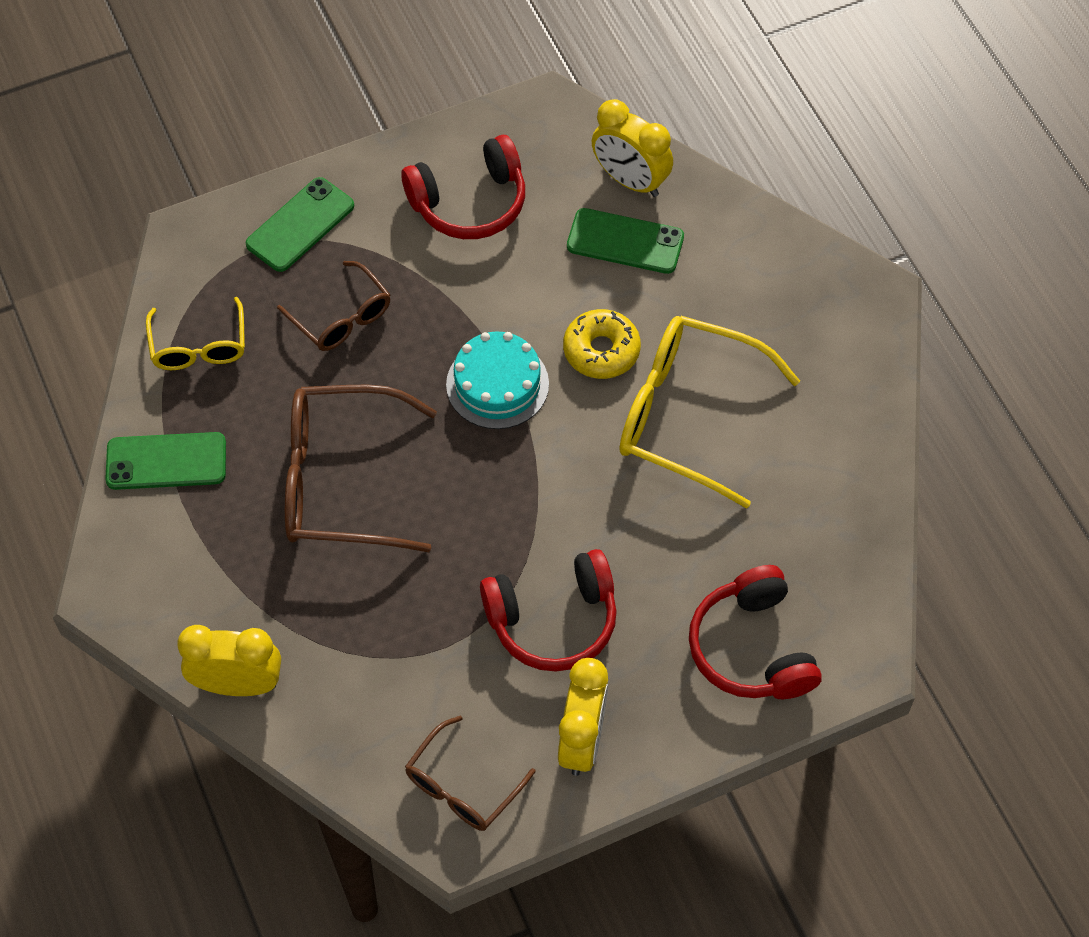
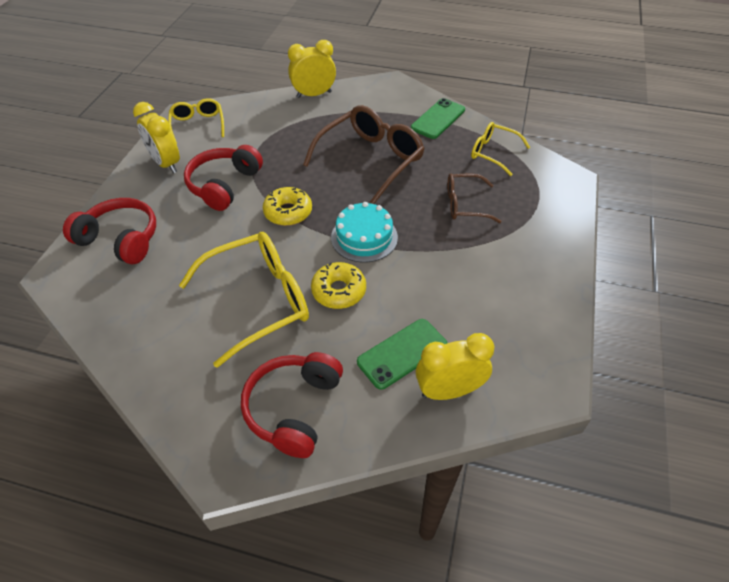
camera: 130 degrees right, 10 degrees down
yellow clock [178,625,281,696] -> yellow clock turned 150 degrees counterclockwise [288,40,336,98]
green phone [245,177,354,272] -> none
red headphones [401,135,525,239] -> red headphones moved to [241,352,343,458]
brown glasses [405,715,536,831] -> yellow glasses [168,98,224,144]
none -> yellow donut [263,187,312,226]

